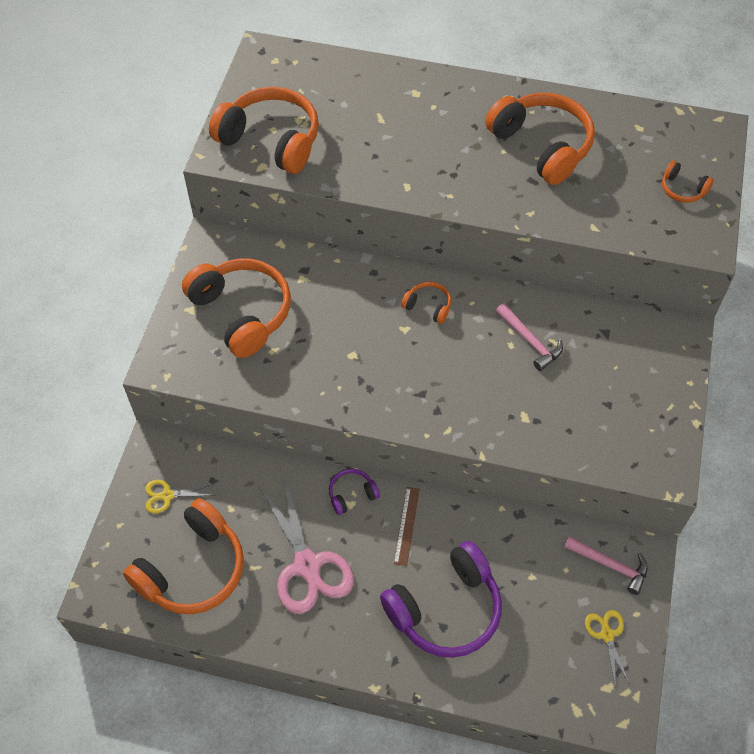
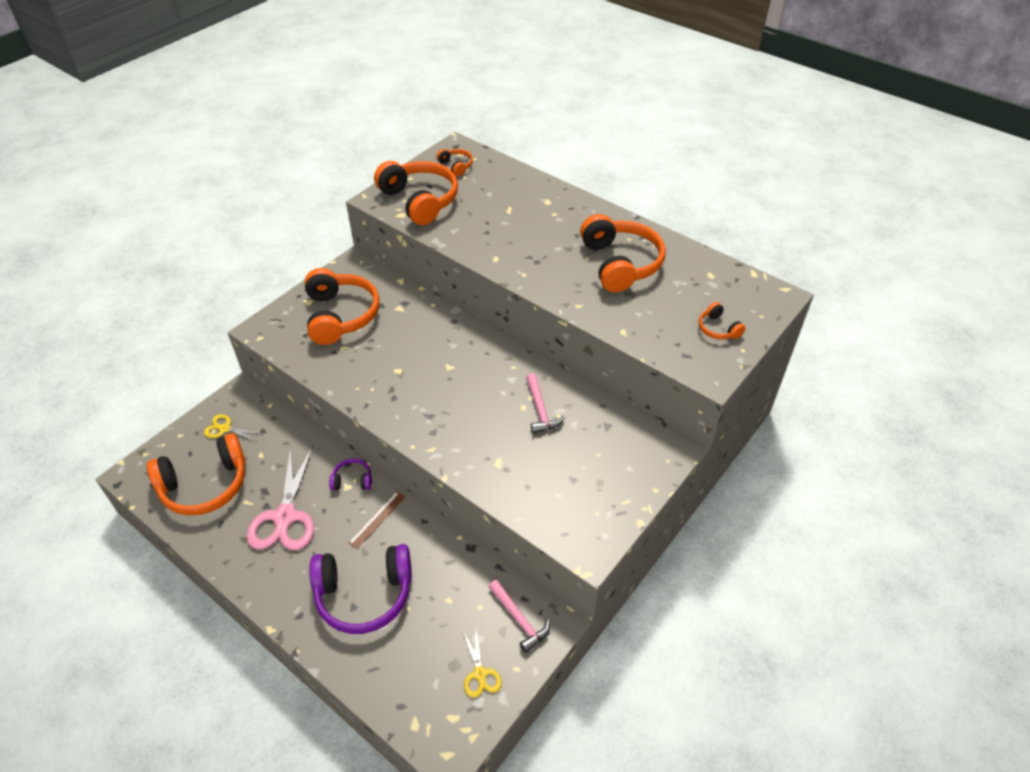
camera: 25 degrees right, 10 degrees down
orange headphones [401,281,451,324] -> orange headphones moved to [436,149,473,176]
yellow scissors [585,610,630,687] -> yellow scissors turned 150 degrees clockwise [463,631,502,698]

